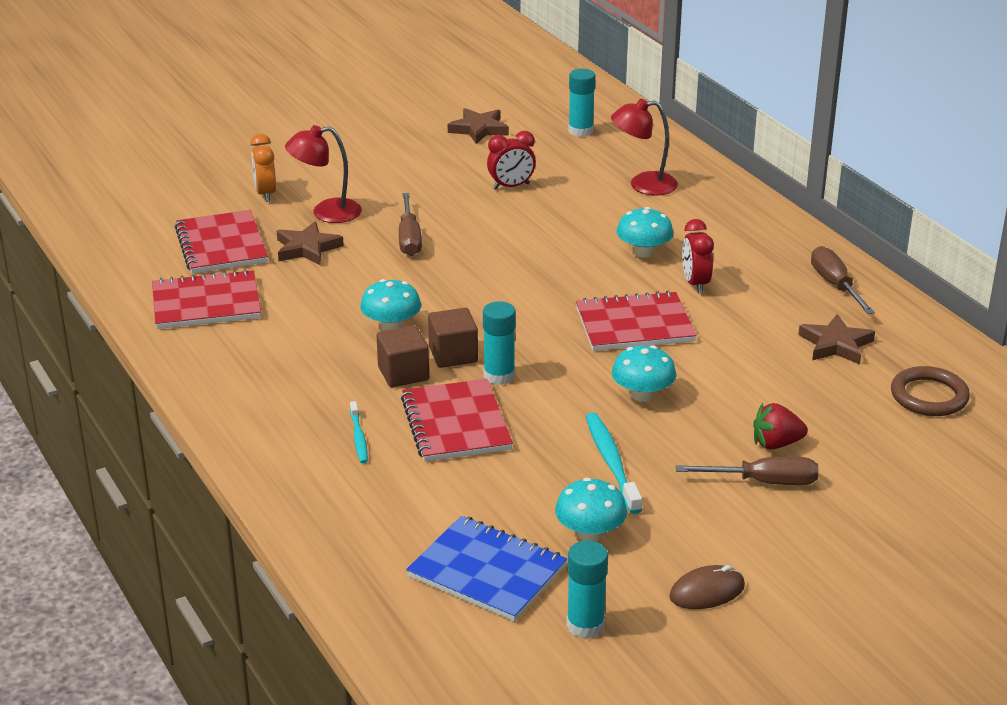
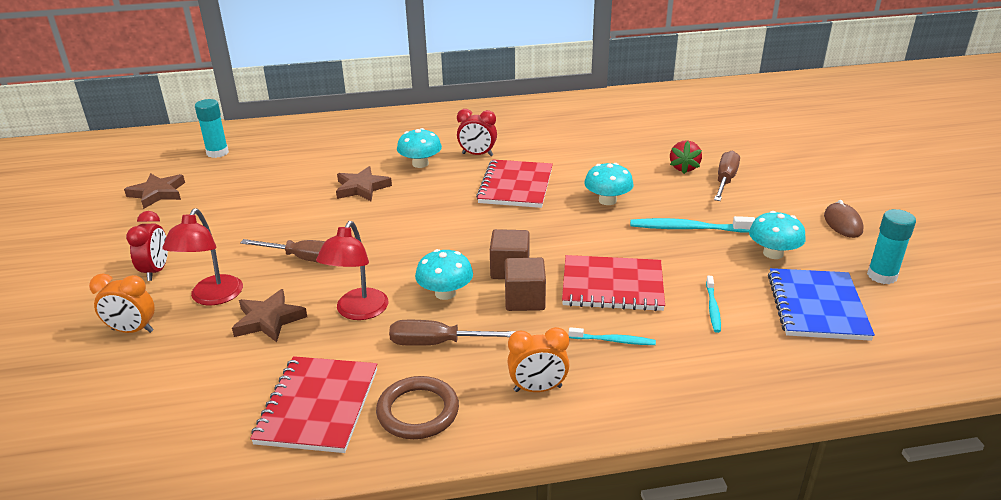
camera: 70 degrees left, 0 degrees up
red notebook [175,210,268,273] -> none
blue notebook [406,516,567,622] -> blue notebook turned 45 degrees counterclockwise [768,268,875,341]
turquoise glue stick [483,301,516,385] -> none
red clock [487,131,536,190] -> red clock moved to [126,211,168,281]
red lamp [611,99,678,195] -> red lamp moved to [316,221,388,320]
brown star [798,314,875,364] -> brown star moved to [336,166,392,201]
brown screwdriver [811,246,875,314] -> brown screwdriver moved to [389,320,516,346]
brown ring [891,366,970,416] -> brown ring moved to [376,376,459,439]
none -> orange clock [507,327,570,392]
none -> turquoise toothbrush [706,276,721,333]

